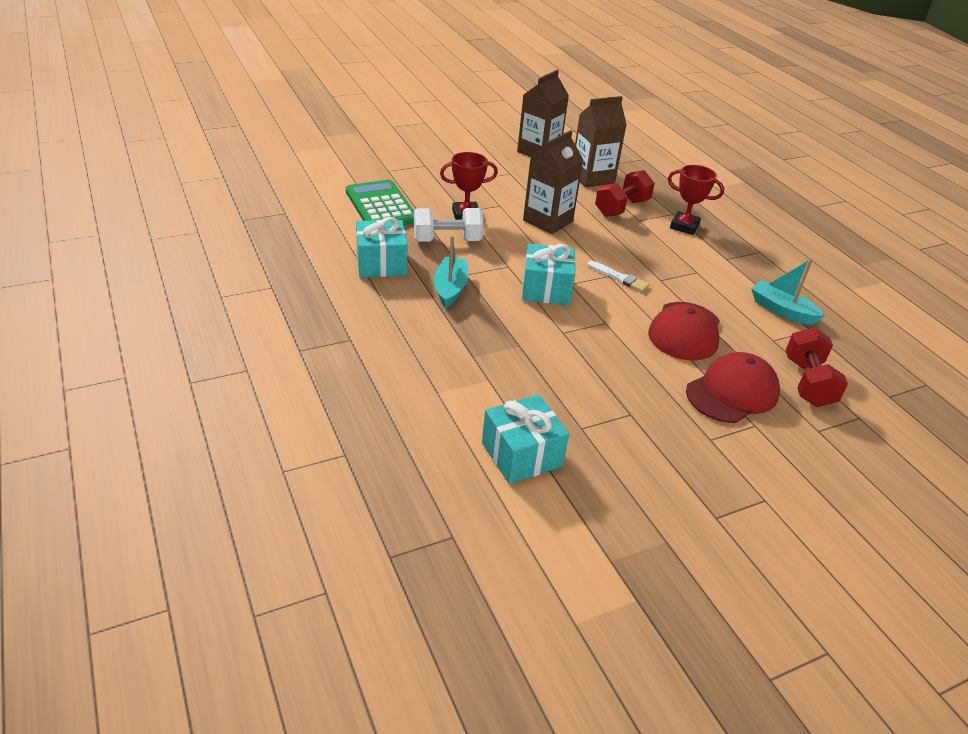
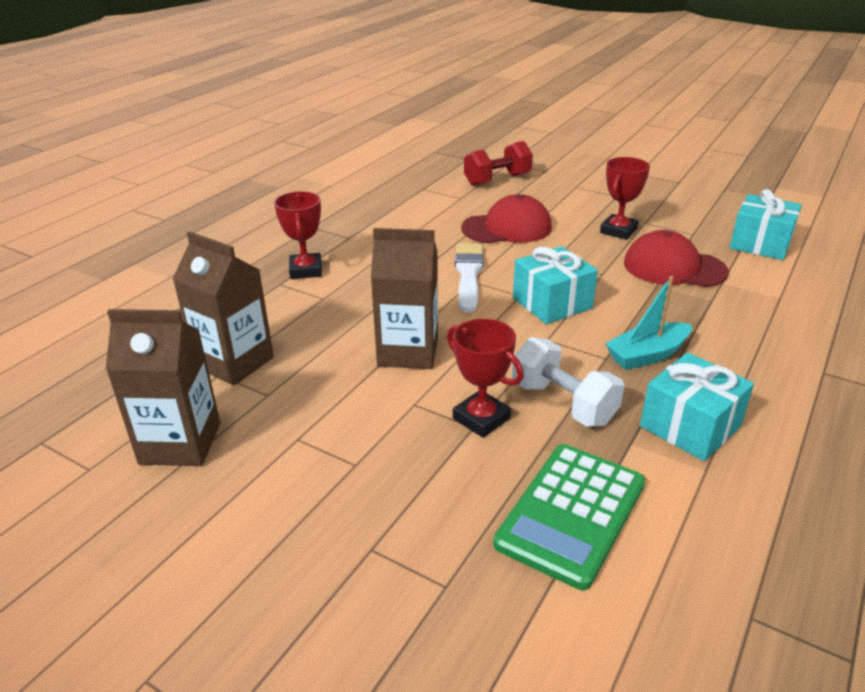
camera: 120 degrees left, 5 degrees down
white brush [588,261,649,292] -> white brush [455,243,484,313], size x1.60
red dumbbell [595,170,655,217] -> none
red cap [686,352,780,423] -> red cap moved to [624,230,729,287]
turquoise boat [751,258,825,325] -> none
none -> red trophy [600,157,650,240]

